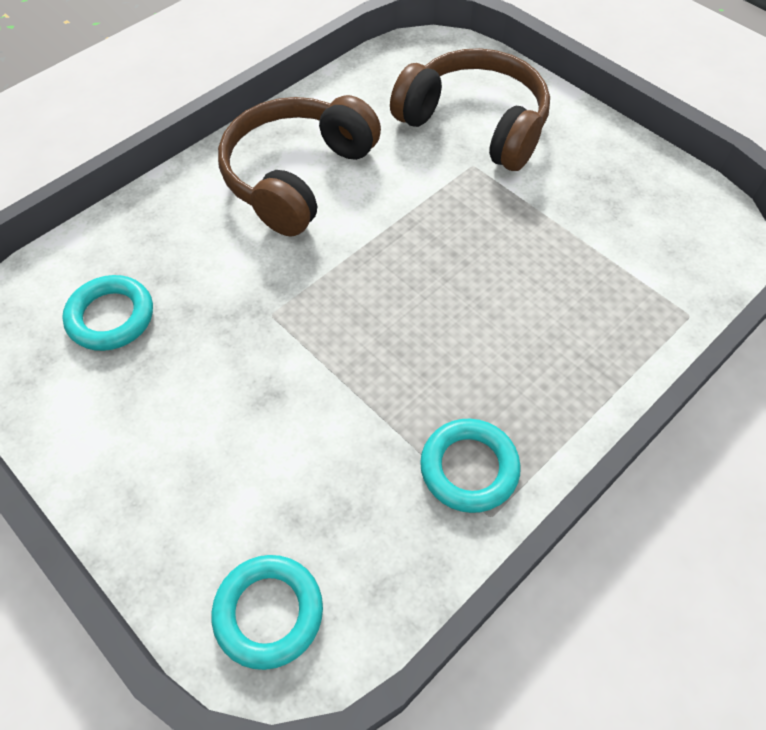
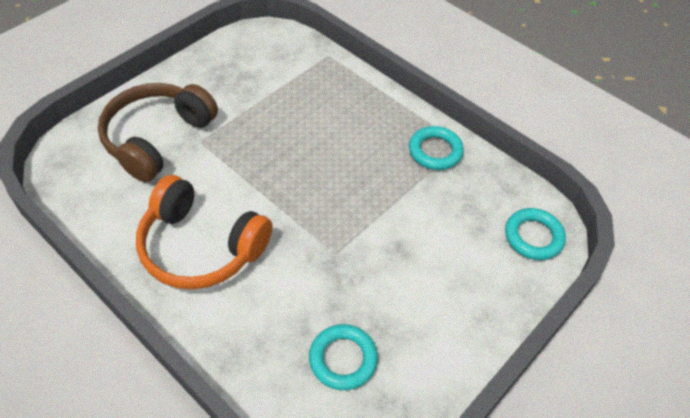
camera: 95 degrees left, 5 degrees down
brown headphones [218,95,381,236] -> orange headphones [136,175,272,290]

